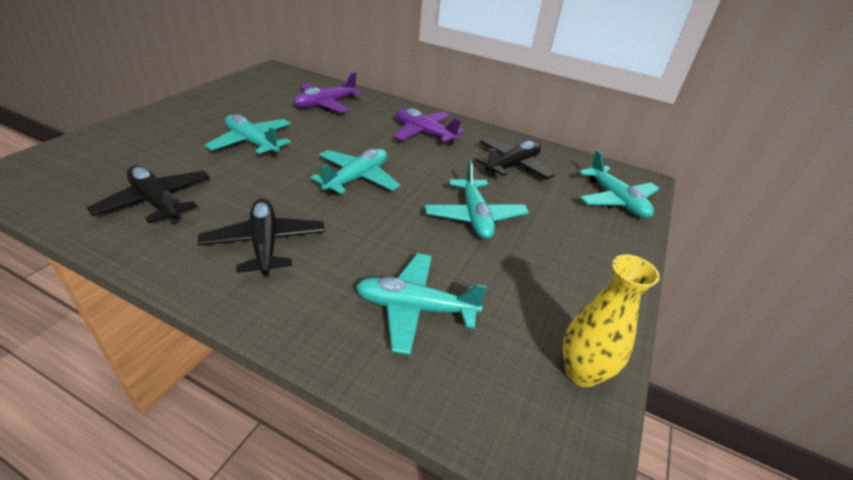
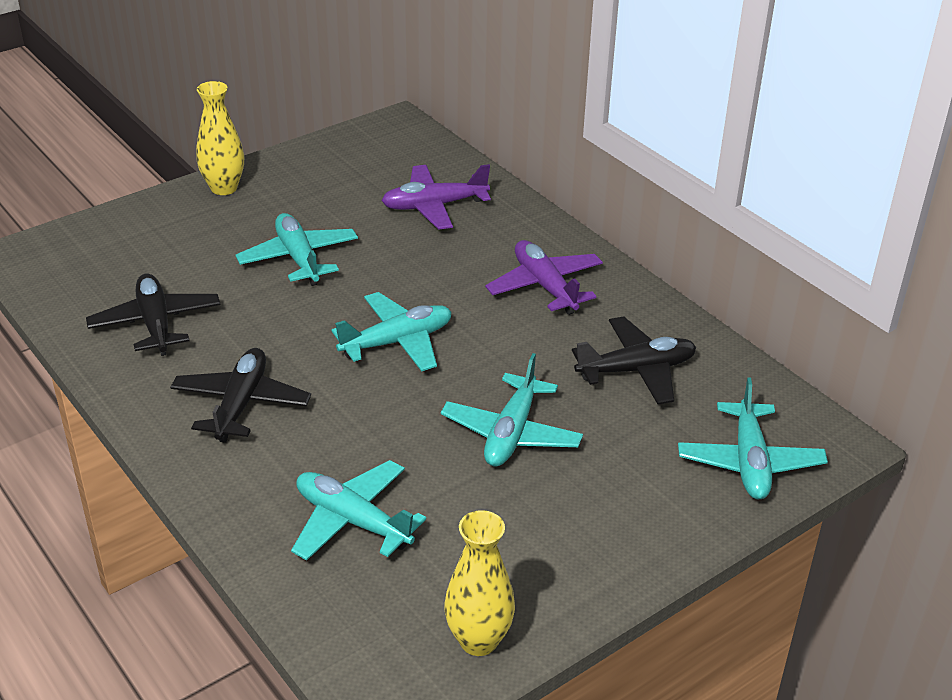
camera: 30 degrees right, 0 degrees up
none -> yellow vase [196,81,244,195]

